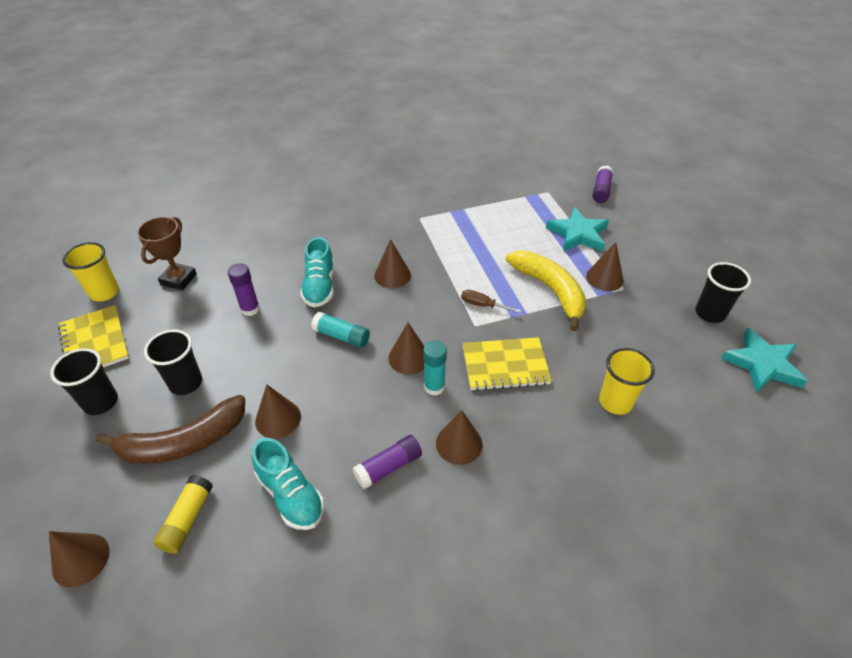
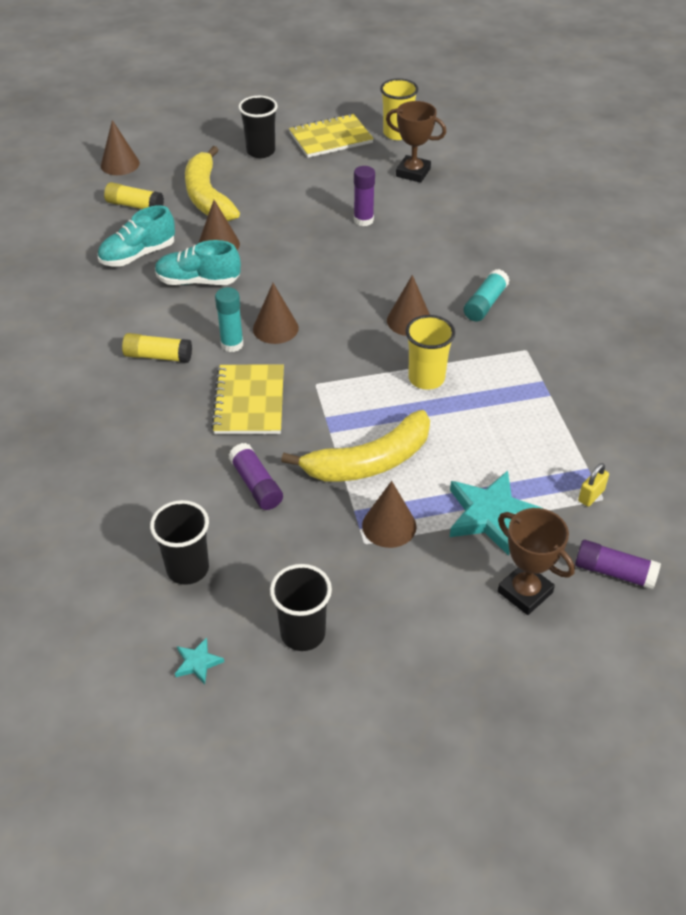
camera: 95 degrees right, 0 degrees up
brown banana [96,395,245,464] -> yellow banana [185,146,240,221]
black cup [144,330,202,395] -> black cup moved to [150,500,209,585]
turquoise shoe [300,237,334,308] -> turquoise shoe moved to [155,240,241,285]
turquoise glue stick [311,312,370,348] -> turquoise glue stick moved to [464,269,510,322]
purple glue stick [353,435,422,489] -> purple glue stick moved to [229,443,283,510]
brown cone [436,410,482,465] -> yellow glue stick [122,333,192,363]
brown screwdriver [461,290,521,313] -> none
yellow cup [599,348,655,415] -> yellow cup moved to [406,315,455,390]
turquoise star [721,328,808,393] -> turquoise star [175,637,224,685], size x0.46
none -> brown trophy [498,508,575,615]
none -> yellow padlock [578,463,609,507]

